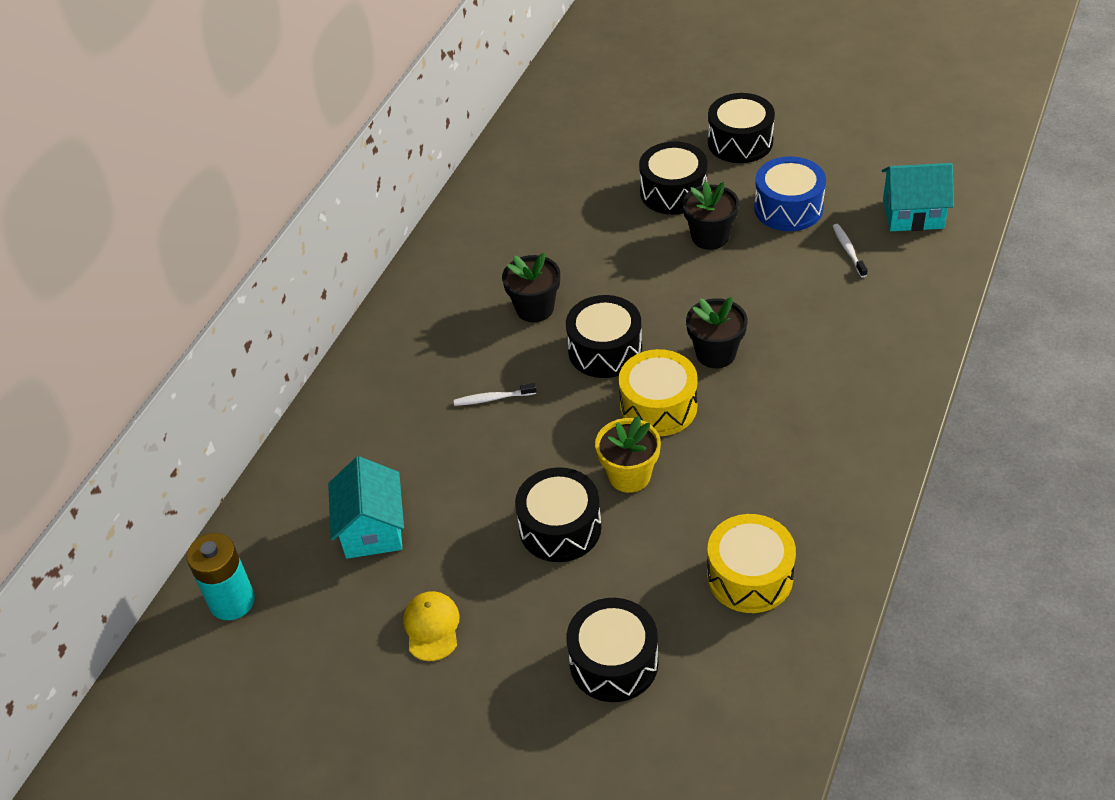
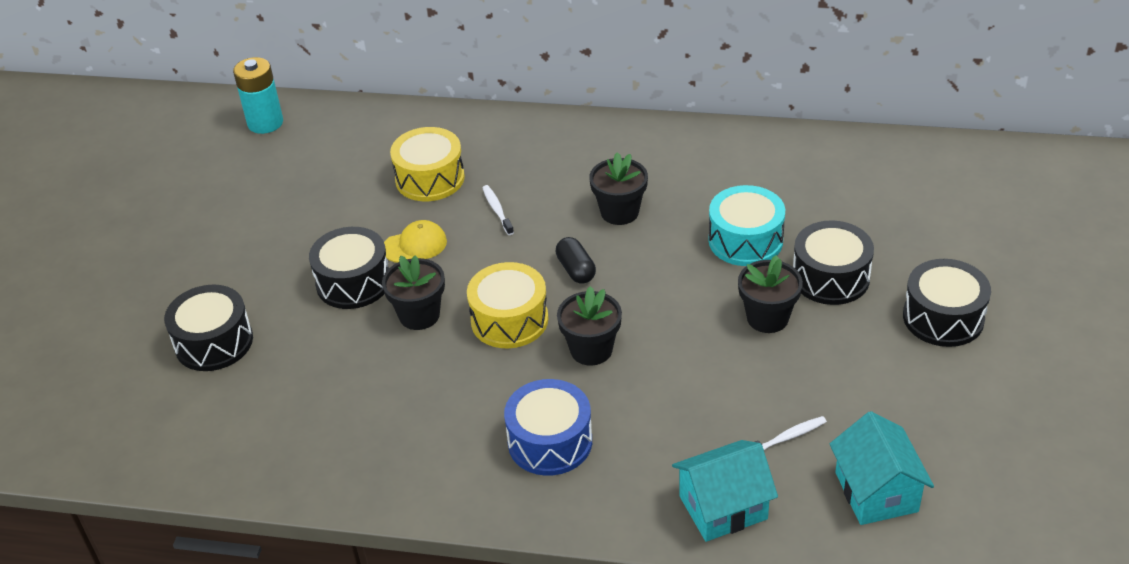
camera: 75 degrees right, 5 degrees down
turquoise house [328,456,404,559] -> turquoise house moved to [672,440,778,542]
yellow cap [403,591,460,661] -> yellow cap moved to [384,220,447,263]
black drum [566,295,642,378] -> black capsule [556,237,596,284]
yellow flower pot [595,416,661,493] -> black flower pot [382,255,445,330]
yellow drum [707,514,796,613] -> yellow drum moved to [390,127,465,201]
blue drum [754,156,826,231] -> blue drum moved to [504,379,592,476]
none -> turquoise drum [708,185,785,266]

